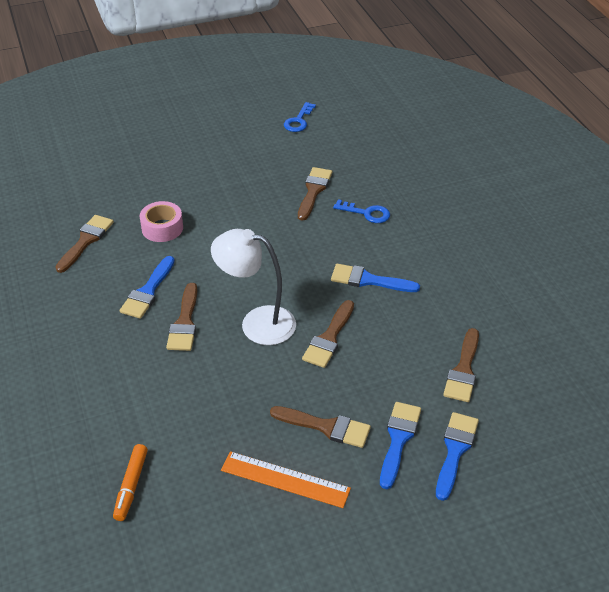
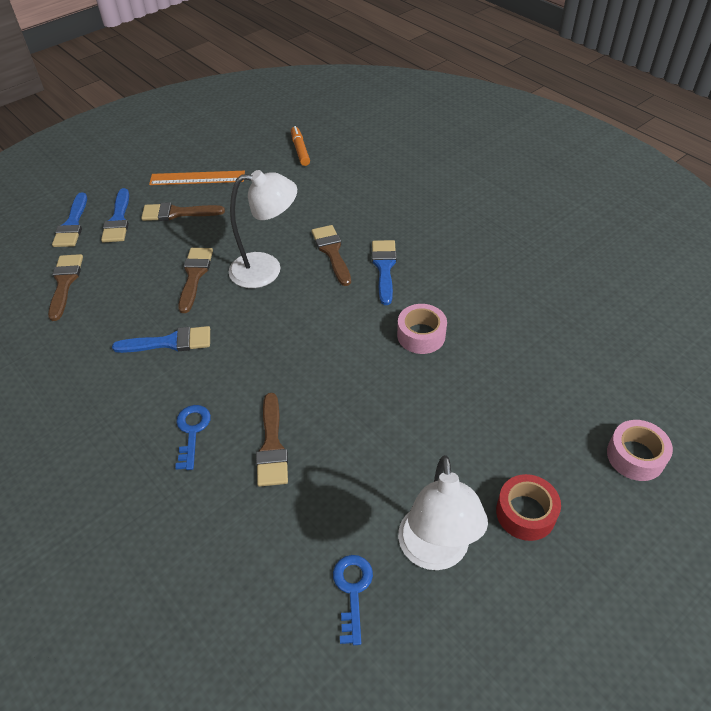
camera: 160 degrees right, 5 degrees up
brown brush [55,215,114,273] -> none
blue key [333,199,390,223] -> blue key turned 90 degrees clockwise [175,405,211,470]
none -> white lamp [398,455,488,570]
none -> red tape [496,474,561,541]
none -> pink tape [607,420,673,481]

